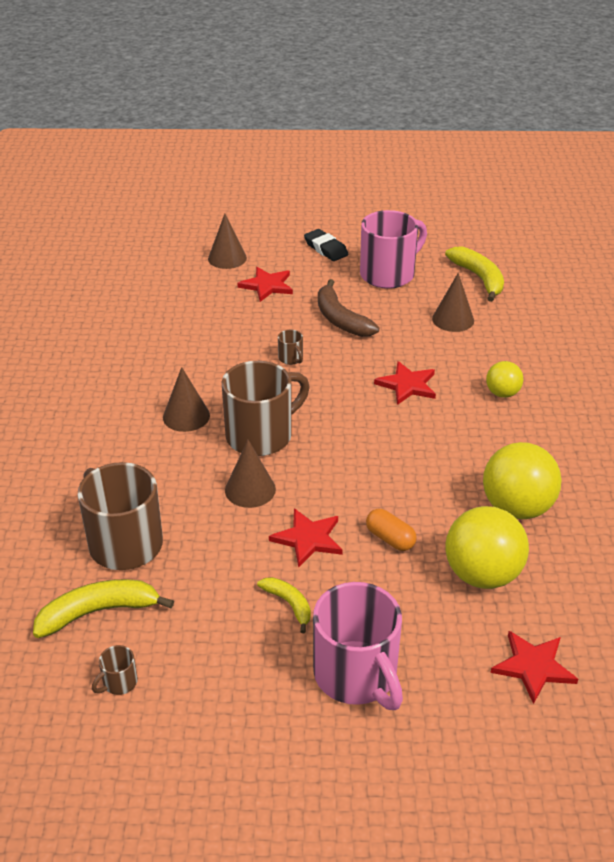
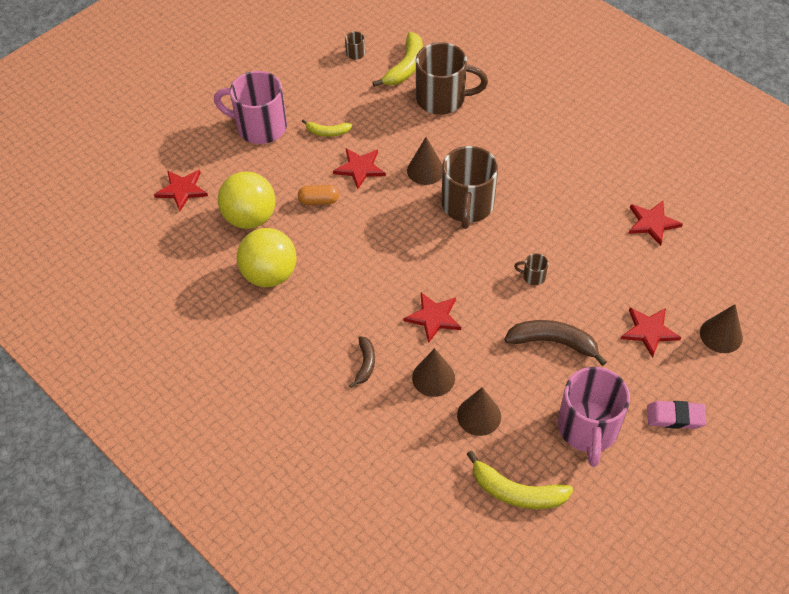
camera: 135 degrees right, 15 degrees up
brown cone [163,367,210,432] -> brown cone moved to [412,348,455,397]
black eraser [304,229,349,261] -> pink eraser [647,401,706,429]
yellow ball [486,361,523,398] -> brown banana [349,336,375,388]
none -> red star [628,201,683,246]

